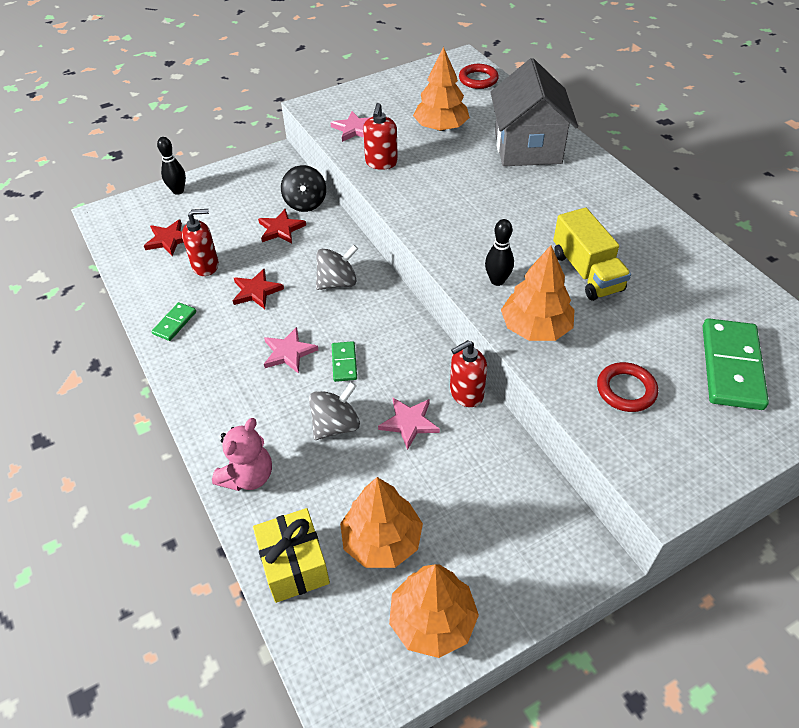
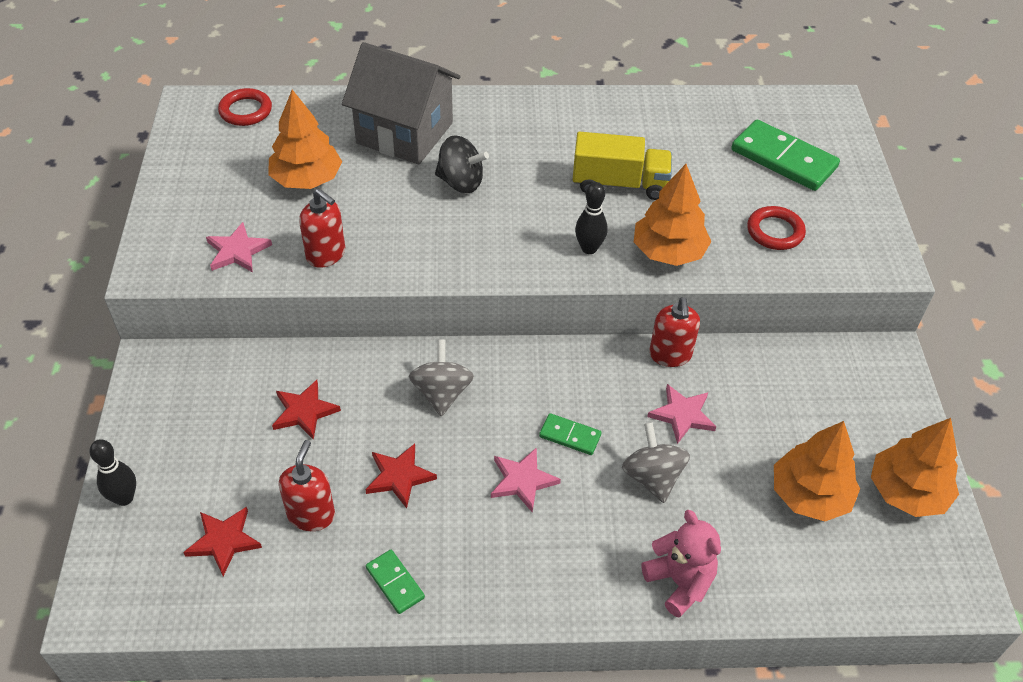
camera: 65 degrees left, 0 degrees up
yellow gift [253,508,330,603] -> none
black spinning top [281,165,326,212] -> black spinning top moved to [435,135,489,193]

